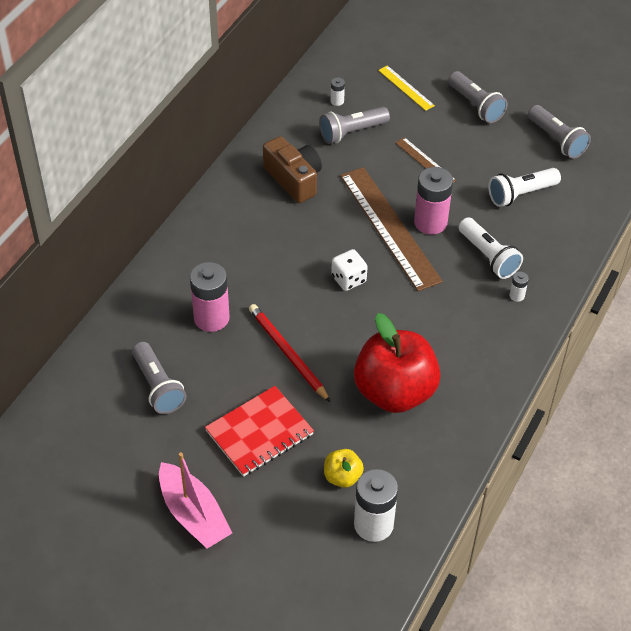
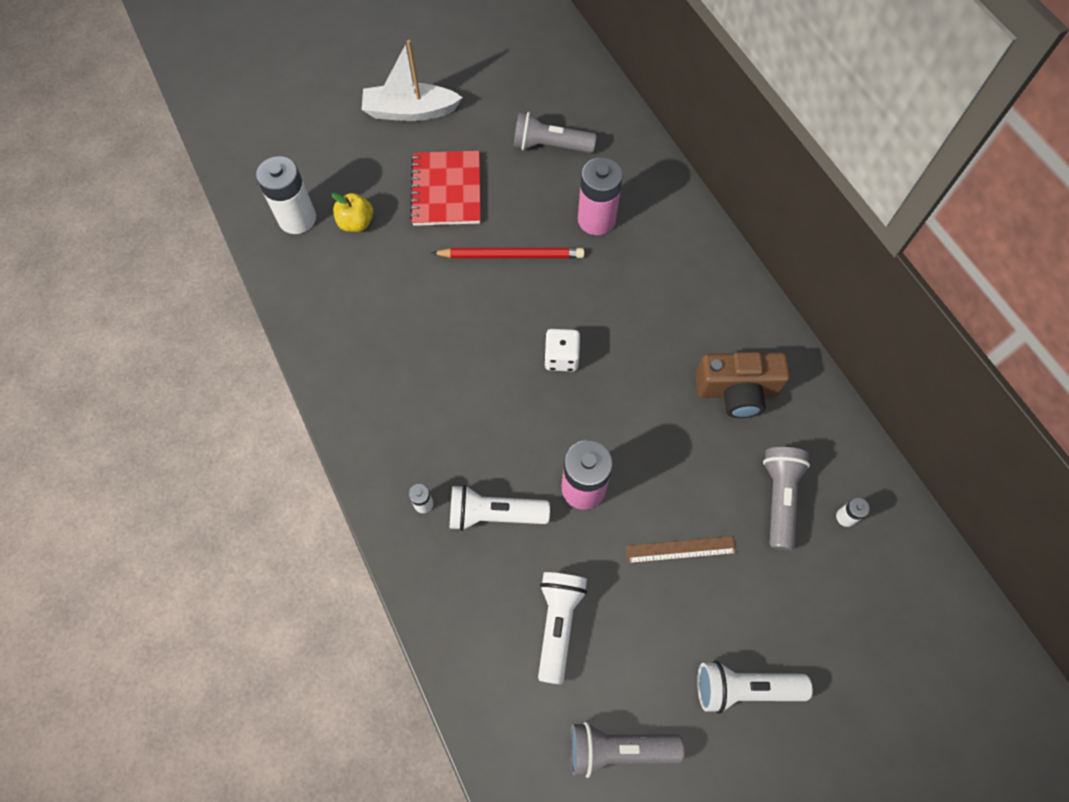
camera: 125 degrees right, 15 degrees up
pink boat [159,453,232,549] -> white boat [362,40,463,121]
brown ruler [340,167,443,291] -> none
red apple [354,313,441,413] -> none
yellow ruler [378,65,435,111] -> none
grey flashlight [448,71,508,123] -> white flashlight [697,661,813,714]

